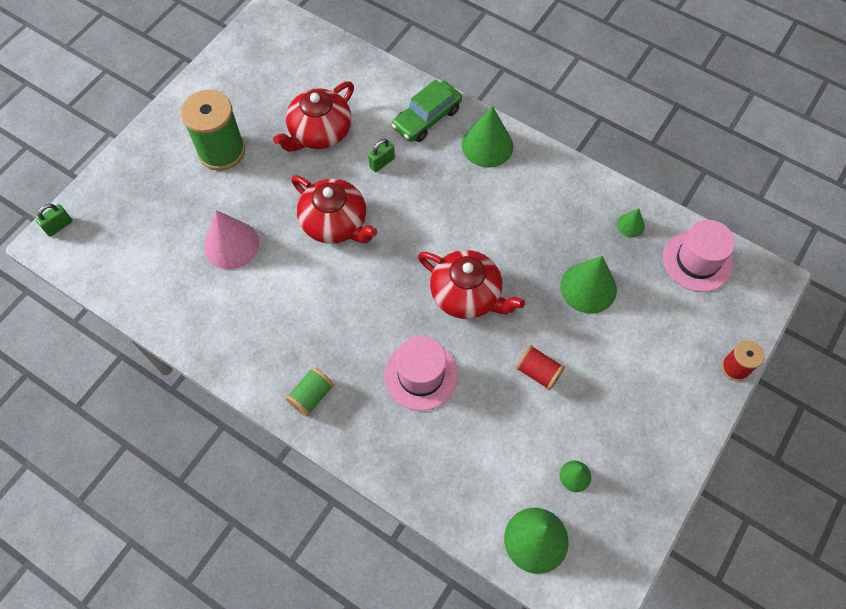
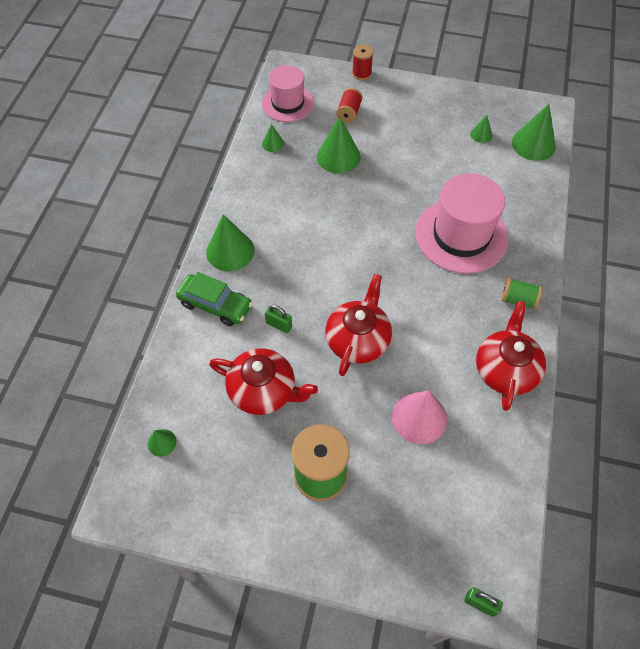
camera: 110 degrees left, 5 degrees down
pink hat [384,336,458,411] -> pink hat [416,173,509,274], size x1.56
red teapot [418,250,525,319] -> red teapot moved to [476,301,546,411]
red spool [516,345,565,391] -> red spool moved to [336,88,363,123]
none -> green cone [148,429,176,457]

